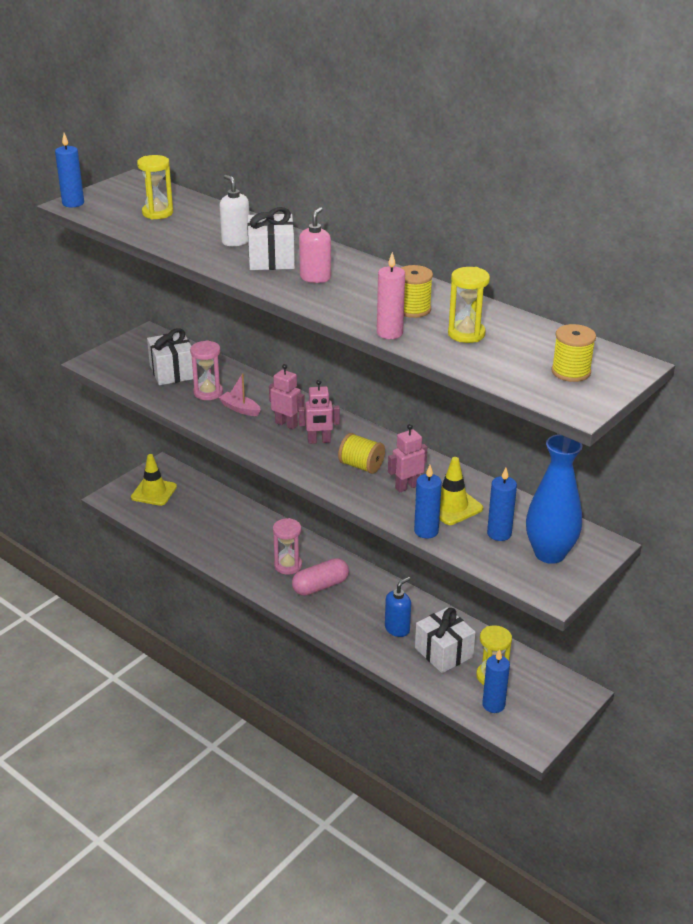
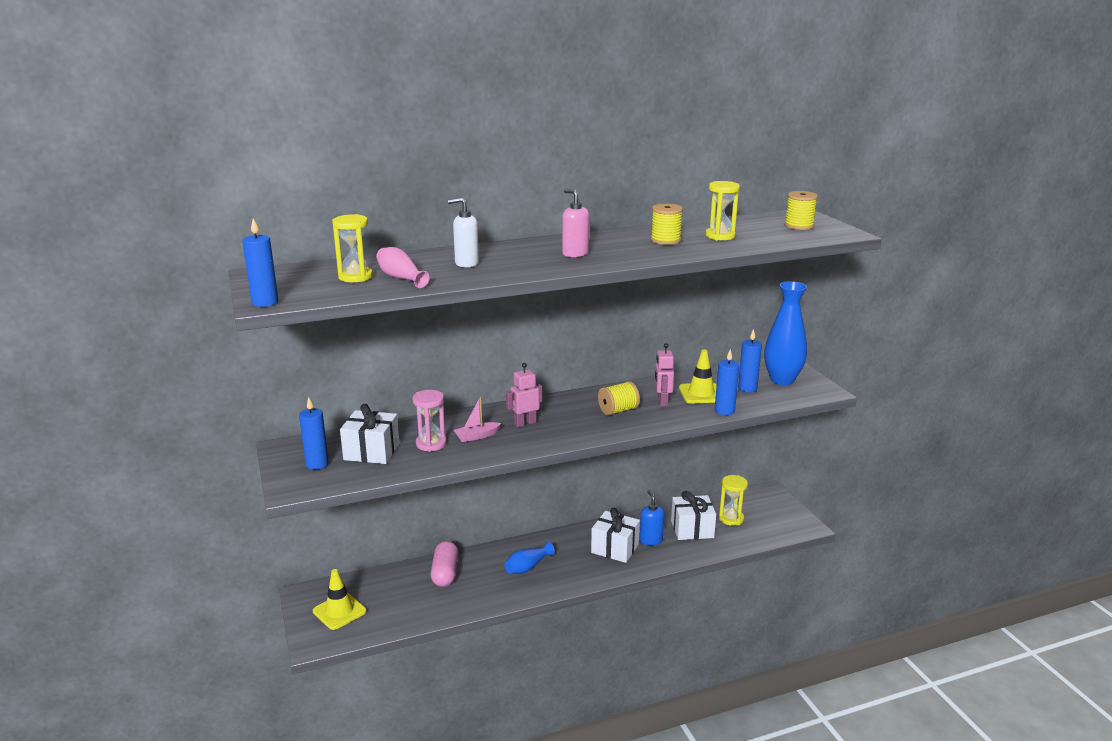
camera: 60 degrees left, 10 degrees down
white gift [247,207,295,270] -> white gift moved to [591,508,640,563]
pink hourglass [273,518,302,575] -> blue vase [505,542,555,574]
pink capsule [292,558,349,596] -> pink capsule moved to [431,541,458,587]
pink robot [299,380,340,444] -> none
pink candle [377,252,405,339] -> none
blue candle [482,649,510,713] -> blue candle moved to [299,397,329,470]
none -> pink vase [376,247,430,288]

